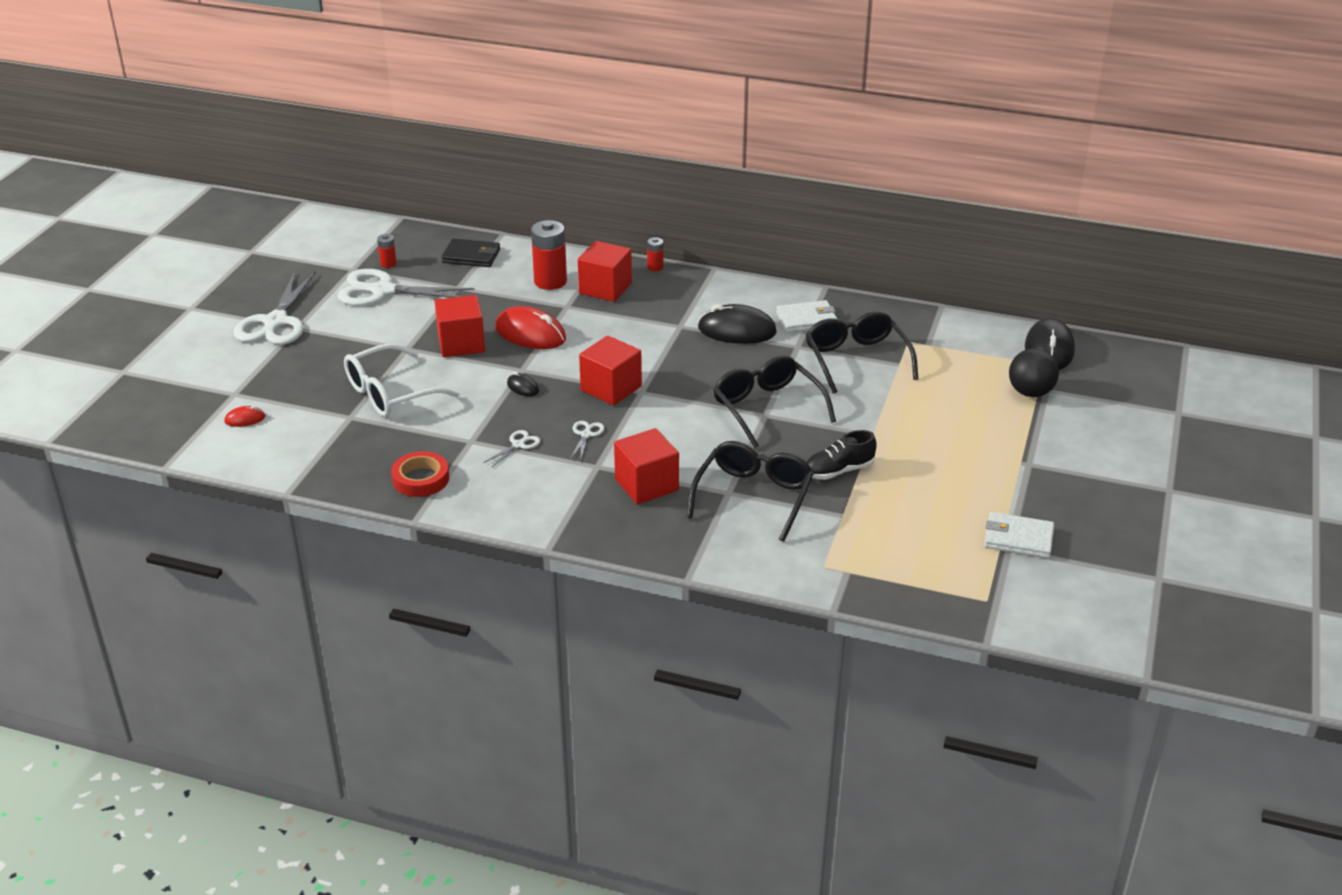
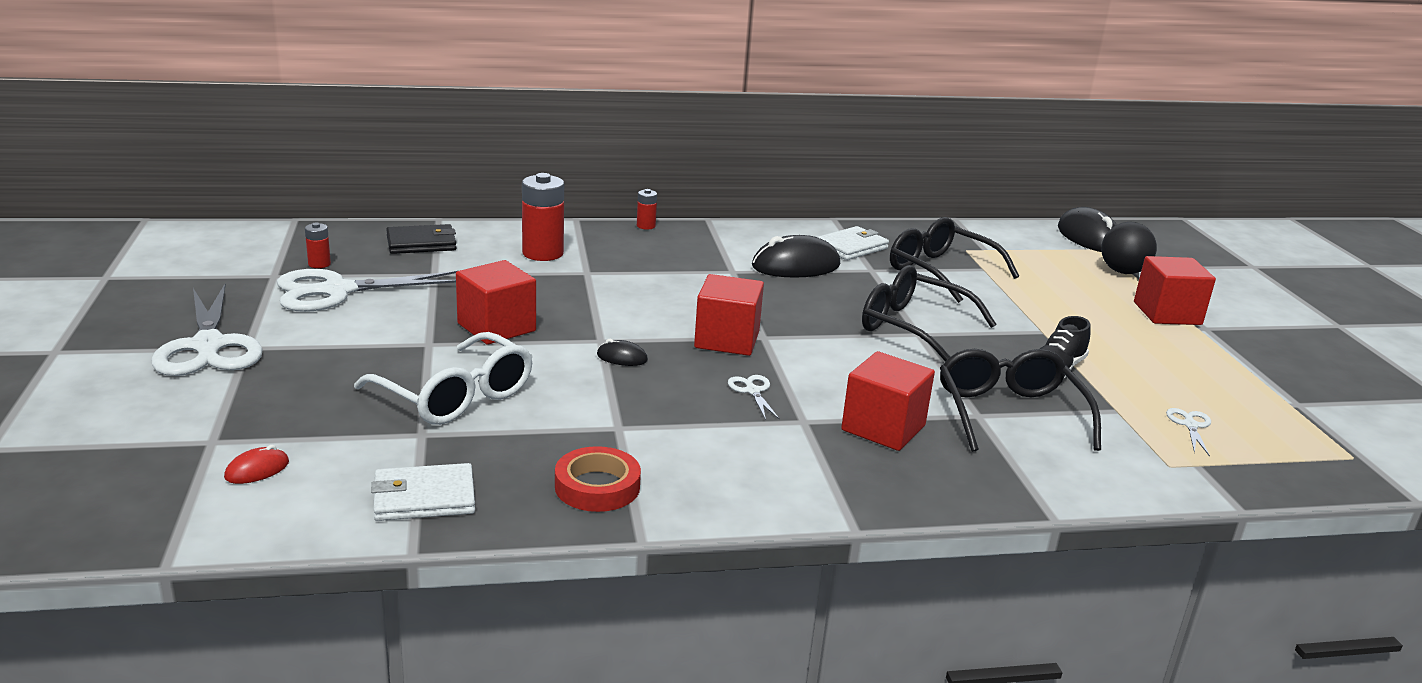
camera: 30 degrees left, 10 degrees down
white glasses [344,343,460,417] -> white glasses turned 75 degrees counterclockwise [354,332,533,425]
white scissors [483,430,540,468] -> white scissors moved to [1166,408,1211,457]
red mouse [495,306,566,349] -> none
red cube [578,241,632,302] -> red cube moved to [1134,256,1216,325]
white wallet [984,512,1054,558] -> white wallet moved to [371,463,475,521]

